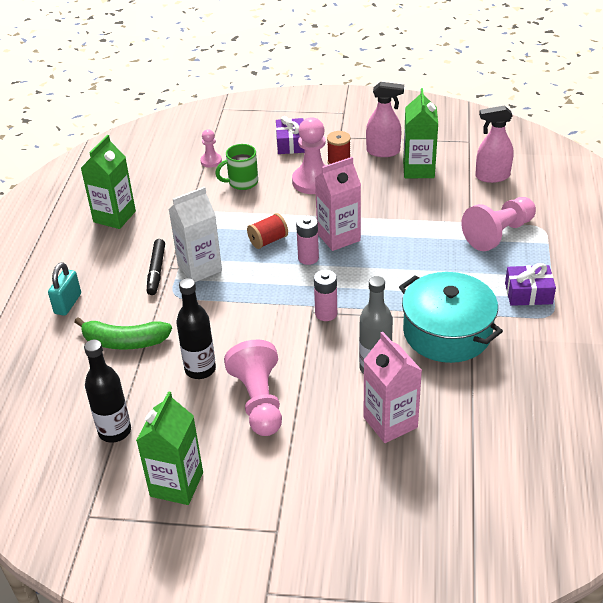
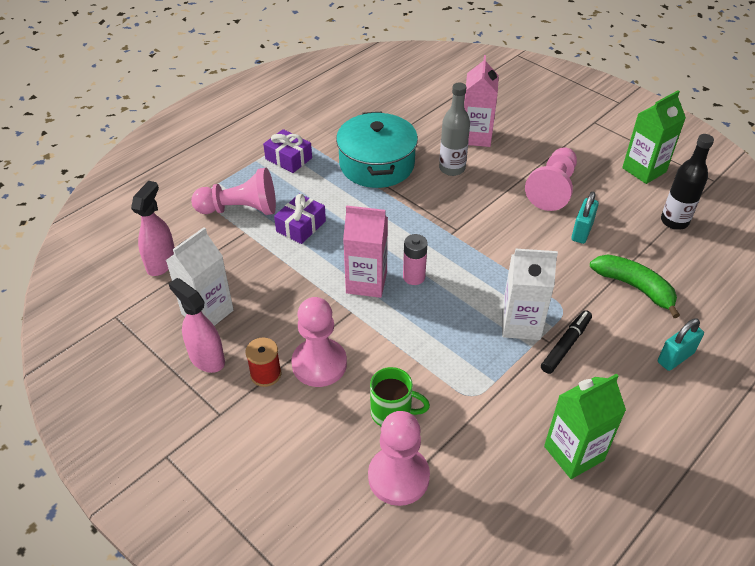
camera: 145 degrees left, 5 degrees up
black bottle [176,278,216,379] -> turquoise padlock [571,192,599,244]
pink pawn [200,129,222,168] -> pink pawn [368,411,430,506], size x1.93
red spool [247,213,288,249] -> none
purple gift [276,116,305,154] -> purple gift moved to [274,194,326,244]
pink battery [314,270,337,321] -> none
green carton [403,88,438,178] -> white carton [166,227,234,326]
pink spray bottle [475,105,513,183] -> pink spray bottle turned 105 degrees counterclockwise [131,181,175,276]

